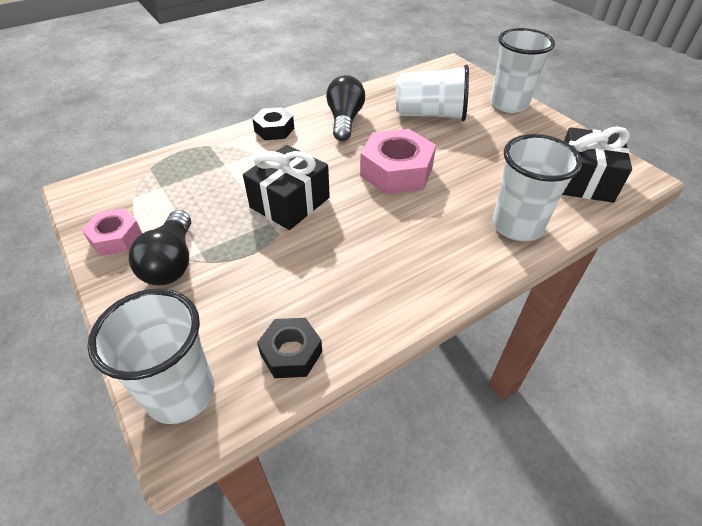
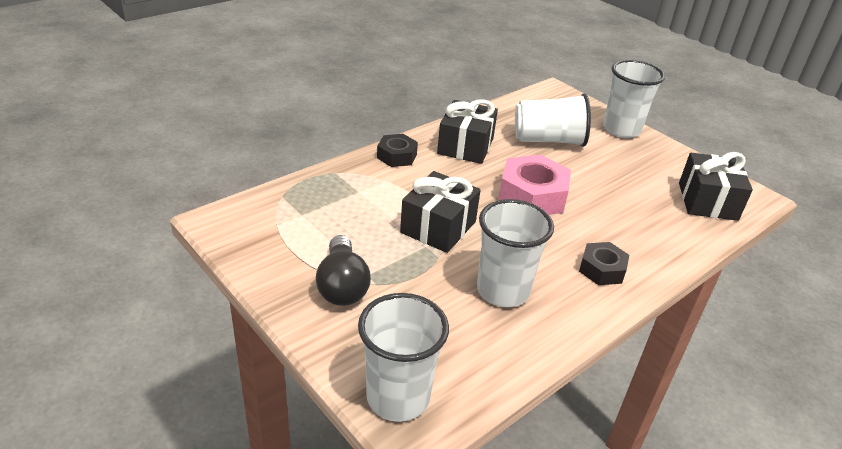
camera: 10 degrees left, 10 degrees down
pink nut [82,208,142,256] -> none
black nut [257,318,322,378] -> black nut moved to [579,242,629,285]
black light bulb [326,75,365,141] -> black gift [437,99,498,164]
white cup [493,134,582,241] -> white cup moved to [477,199,554,307]

